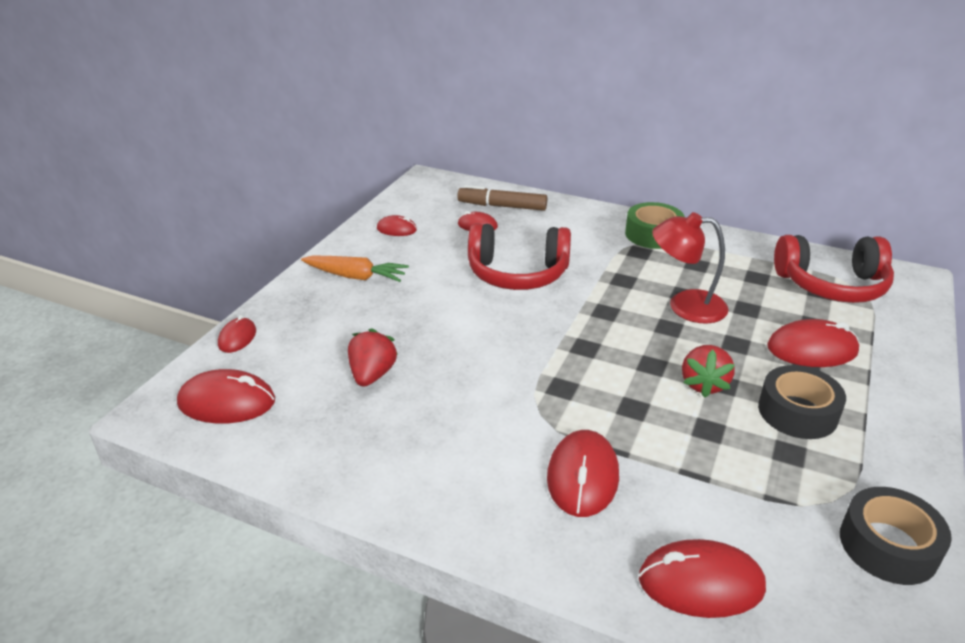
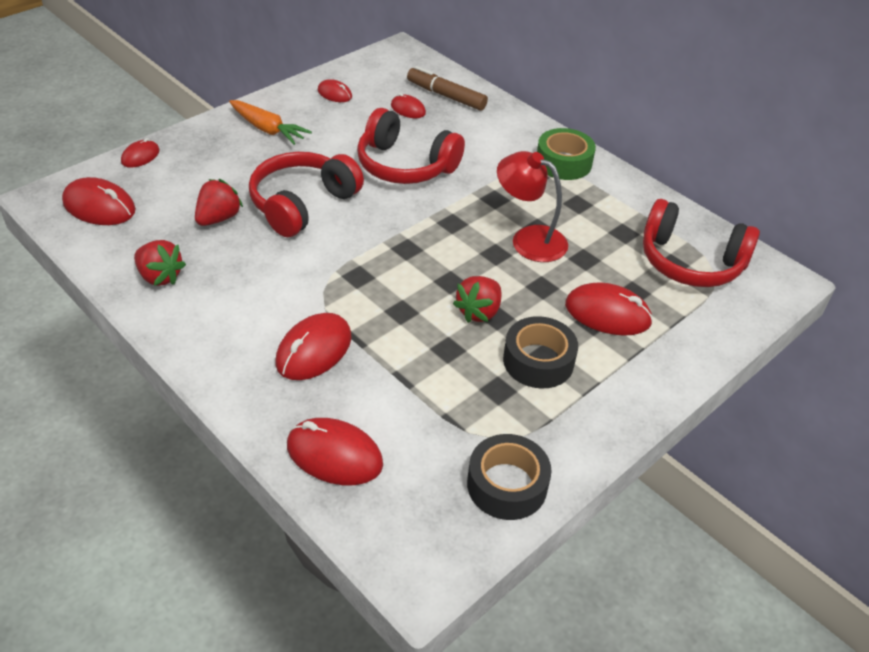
camera: 20 degrees right, 10 degrees up
none -> red strawberry [134,240,186,286]
none -> red headphones [249,152,364,237]

